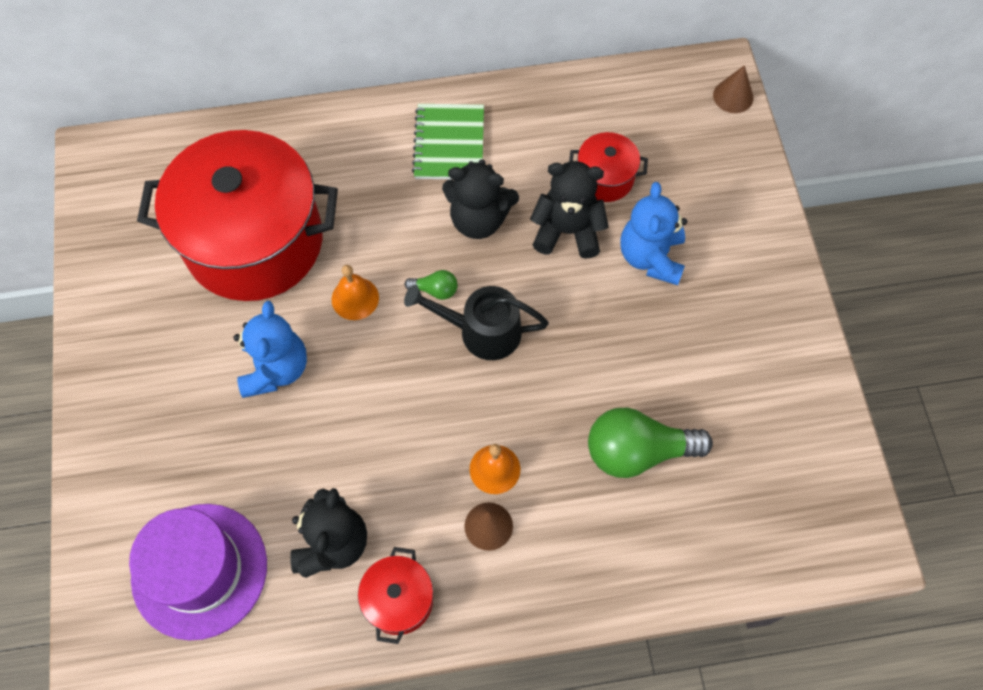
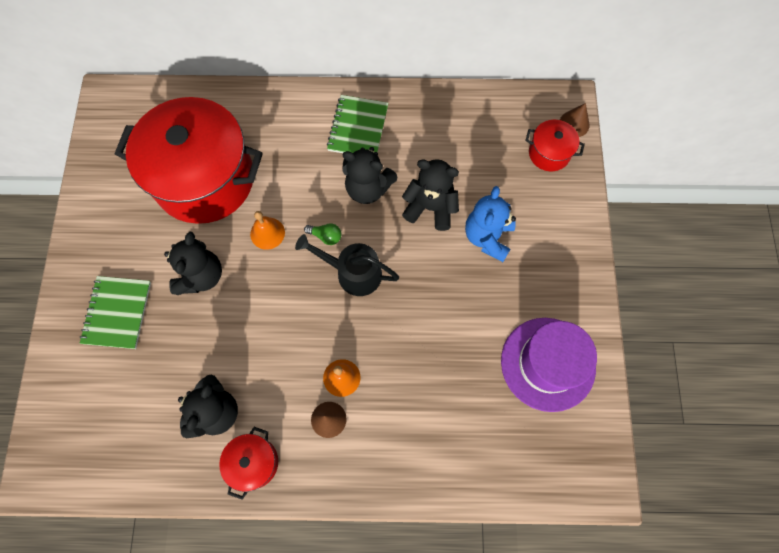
camera: 10 degrees right, 5 degrees up
purple hat [129,504,267,640] -> purple hat moved to [501,318,597,412]
blue teddy bear [234,301,307,398] -> black teddy bear [164,232,222,295]
red pot [569,132,648,202] -> red pot moved to [525,120,585,171]
green light bulb [588,408,713,478] -> none
none -> green notebook [79,276,151,349]

